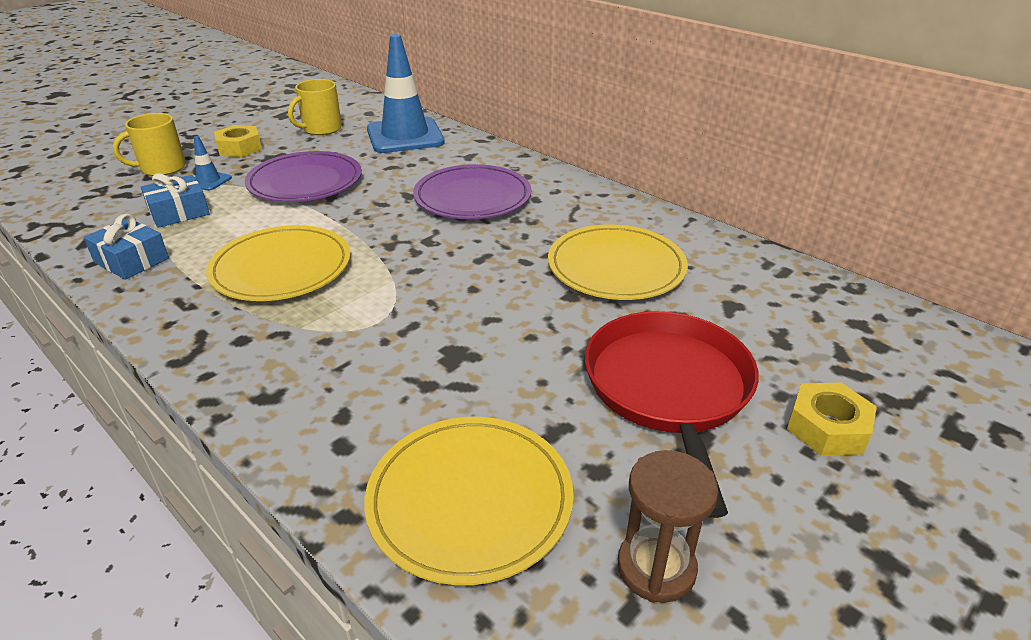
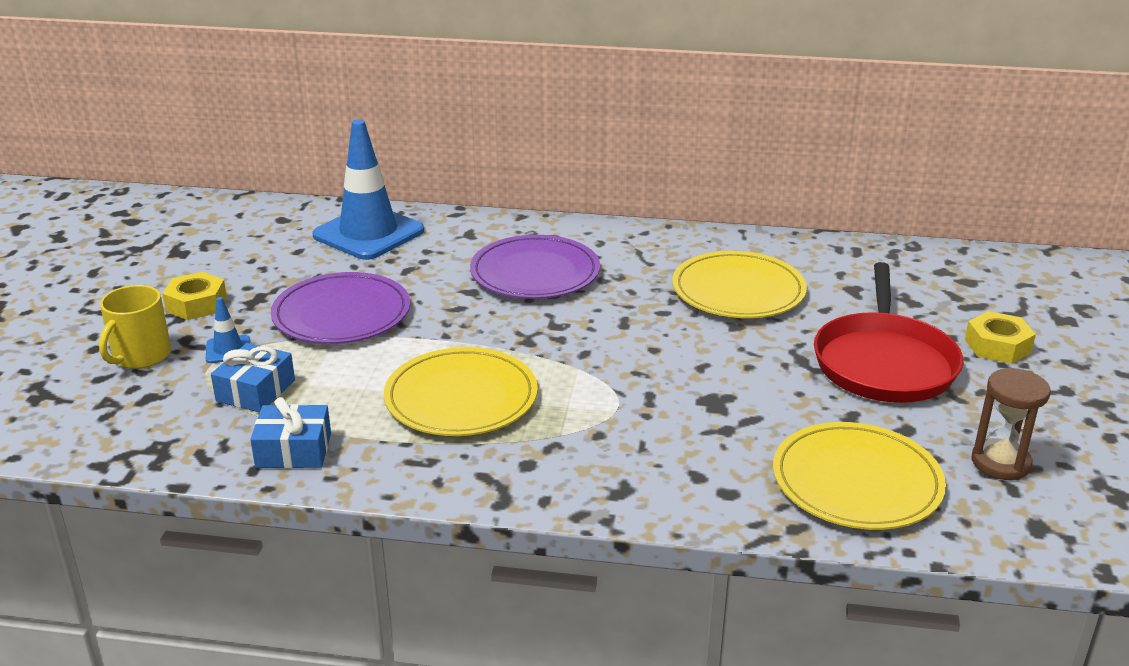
camera: 35 degrees left, 5 degrees down
yellow mug [288,79,342,135] -> none
red pan [585,311,759,518] -> red pan turned 135 degrees counterclockwise [814,262,963,403]

